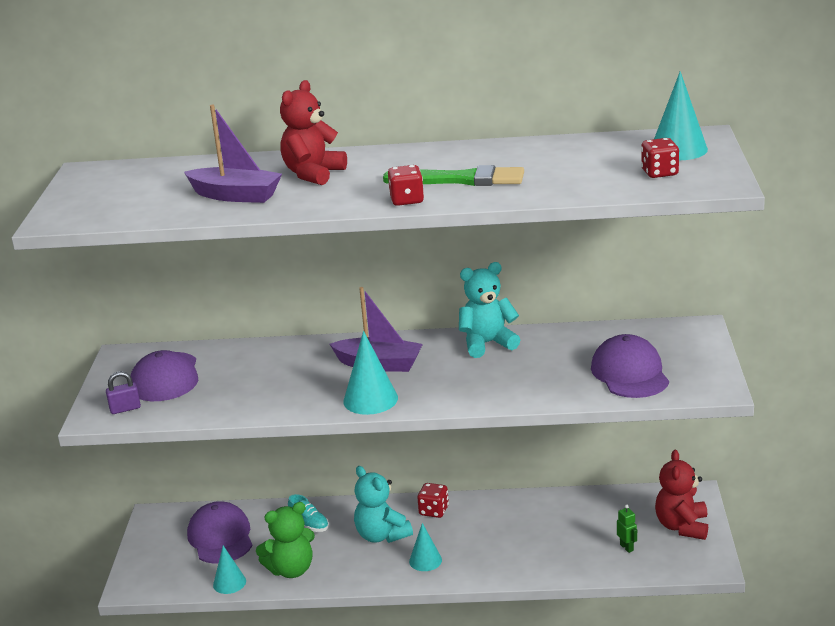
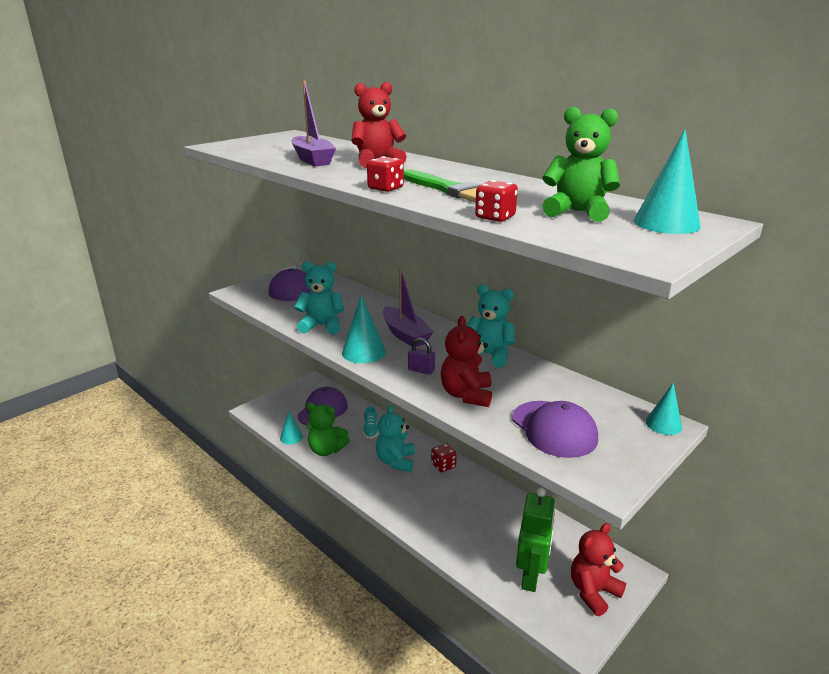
camera: 40 degrees right, 0 degrees up
purple padlock [106,371,141,414] -> purple padlock moved to [408,338,435,375]
turquoise cone [409,523,442,571] -> turquoise cone moved to [646,383,682,435]
purple cap [591,334,669,398] -> purple cap turned 120 degrees clockwise [512,401,598,458]
green robot [617,505,637,553] -> green robot [516,488,556,592], size x2.41
red dice [641,138,679,178] -> red dice moved to [475,180,518,222]
none -> turquoise teddy bear [294,261,344,334]
none -> red teddy bear [440,316,492,407]
none -> green teddy bear [542,107,620,222]

